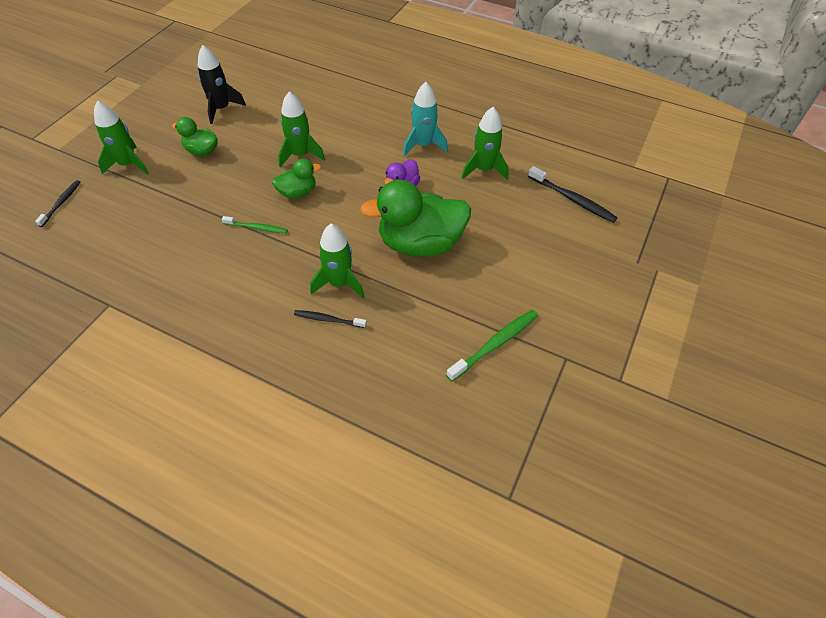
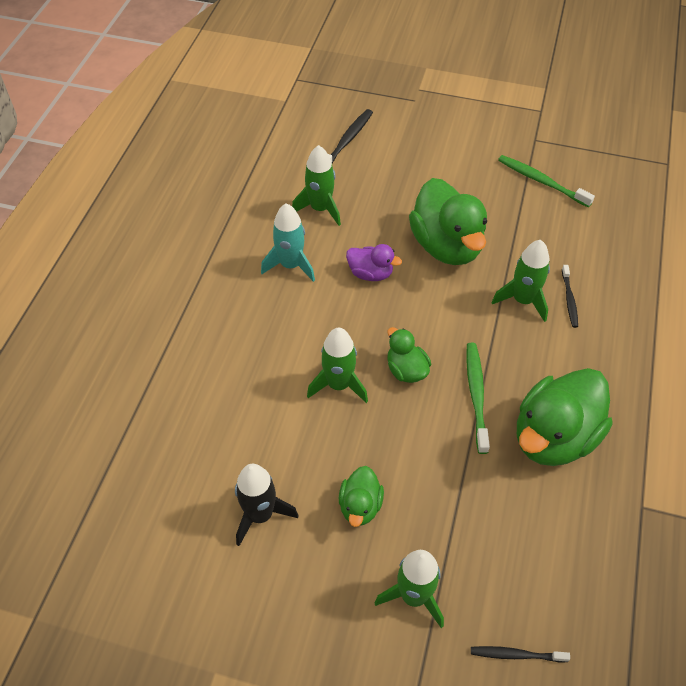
camera: 100 degrees left, 0 degrees up
green toothbrush [222,216,288,234] -> green toothbrush [466,343,490,454], size x1.58
none -> green duck [517,368,613,466]

